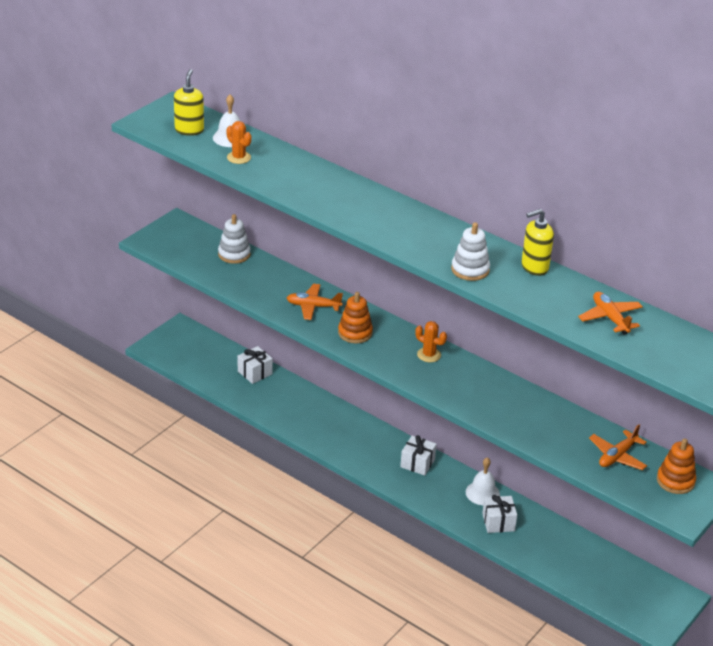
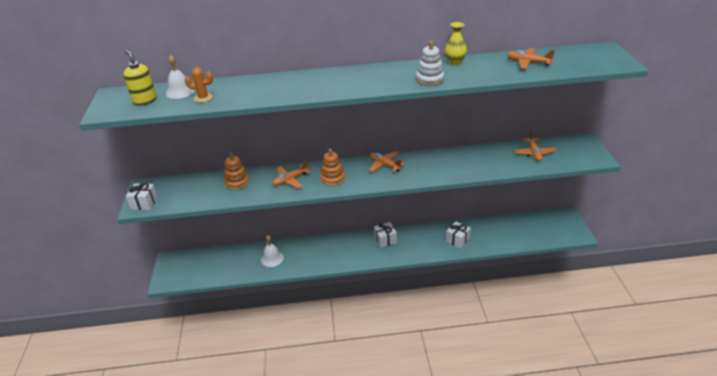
camera: 40 degrees left, 0 degrees up
white stacking toy [218,214,251,264] -> none
white gift [238,346,273,384] -> white gift moved to [126,183,158,210]
orange cactus [415,321,447,362] -> orange plane [369,151,405,172]
white bell [466,457,500,505] -> white bell moved to [261,235,284,267]
yellow soap dispenser [521,209,554,276] -> yellow vase [445,22,467,65]
orange stacking toy [657,438,696,494] -> orange stacking toy moved to [224,153,250,190]

